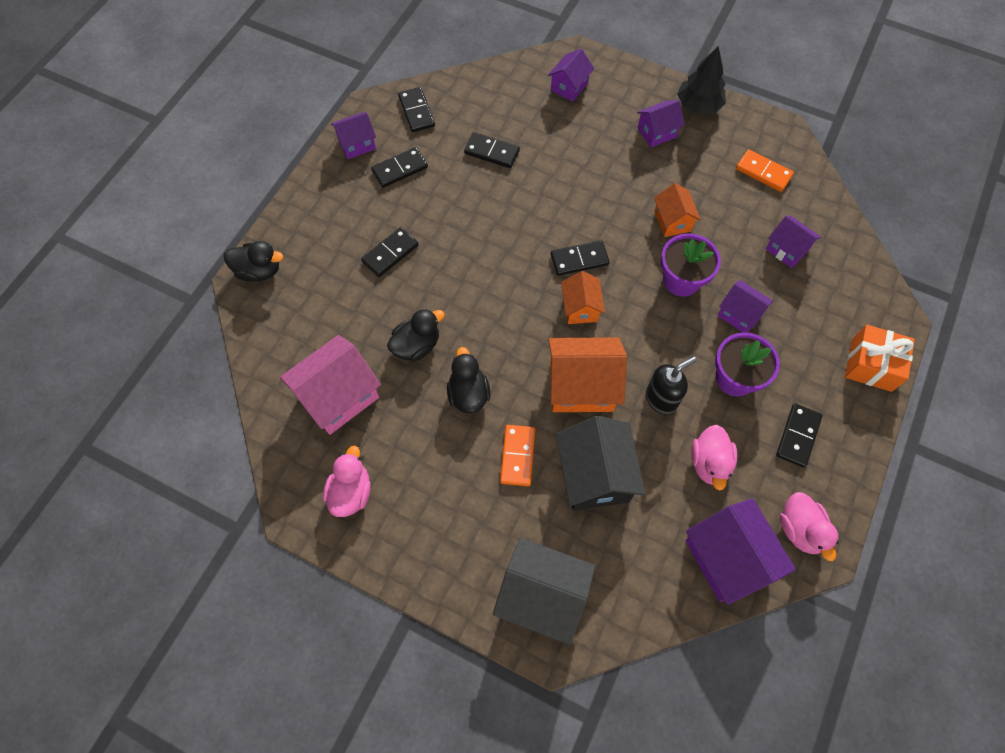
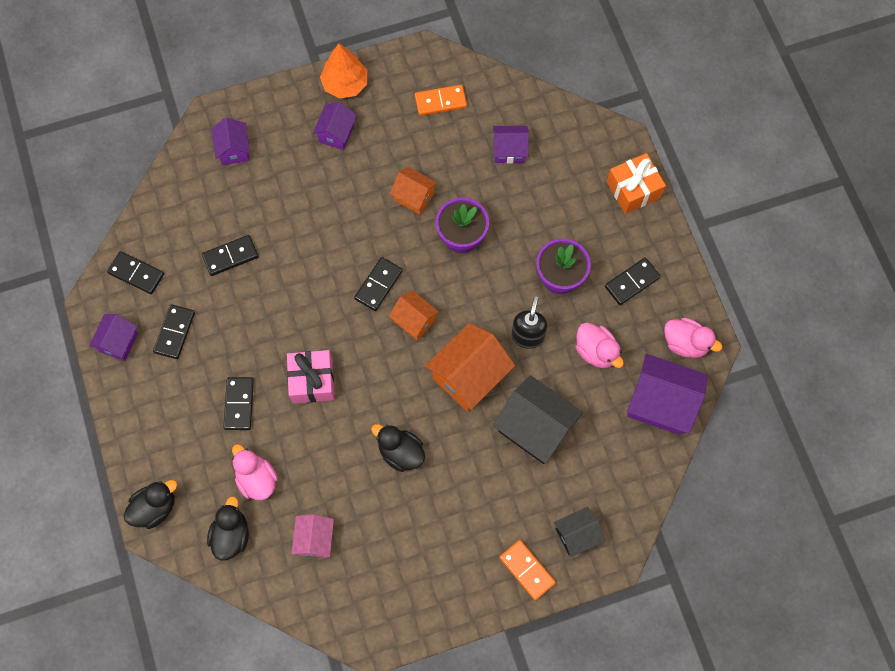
camera: 45 degrees left, 5 degrees up
pink house [280,335,381,435] -> pink house [291,514,334,558], size x0.58
pink duck [323,446,371,517] -> pink duck moved to [232,444,278,500]
black duck [387,309,445,361] -> black duck moved to [207,496,249,561]
black house [493,538,595,645] -> black house [554,507,605,557], size x0.58
orange domino [500,425,535,486] -> orange domino moved to [499,540,556,600]
black tree [677,46,726,114] -> orange tree [320,44,367,99]
purple house [717,280,773,333] -> none
black domino [776,404,823,468] -> black domino turned 75 degrees clockwise [605,258,660,305]
none -> pink gift [287,350,334,403]

